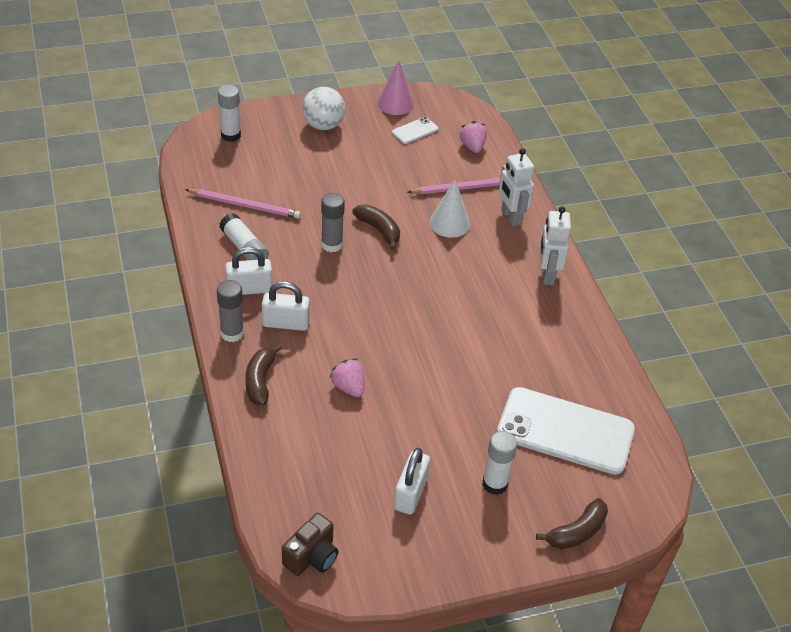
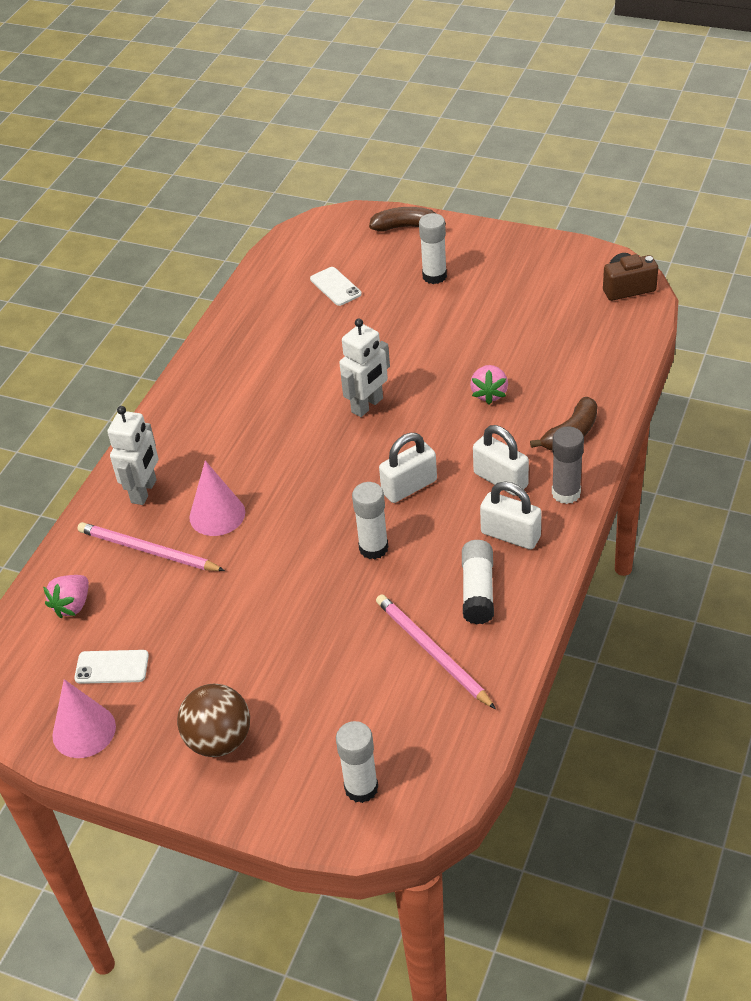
camera: 135 degrees left, 0 degrees up
white ball [302,87,345,130] -> brown ball [177,684,250,757]
grey glue stick [321,193,345,252] -> white glue stick [352,482,388,559]
brown banana [352,204,400,250] -> none
white padlock [394,448,430,515] -> white padlock moved to [379,433,437,503]
white cone [429,180,470,238] -> pink cone [189,460,245,536]
white phone [497,387,635,475] -> white phone [310,267,362,306], size x0.43
white robot [540,206,571,285] -> white robot moved to [339,319,390,417]

